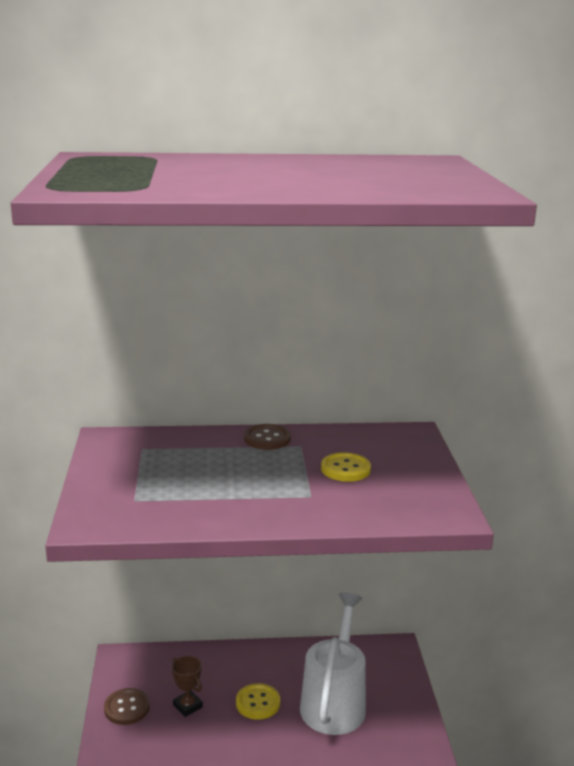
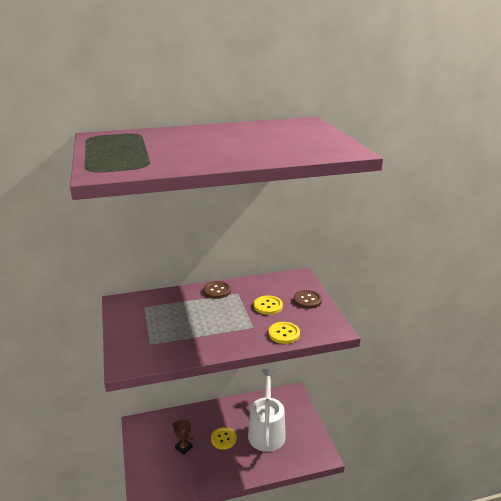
camera: 10 degrees left, 5 degrees up
brown button [104,688,150,725] -> brown button moved to [293,290,322,309]
none -> yellow button [269,322,300,344]

